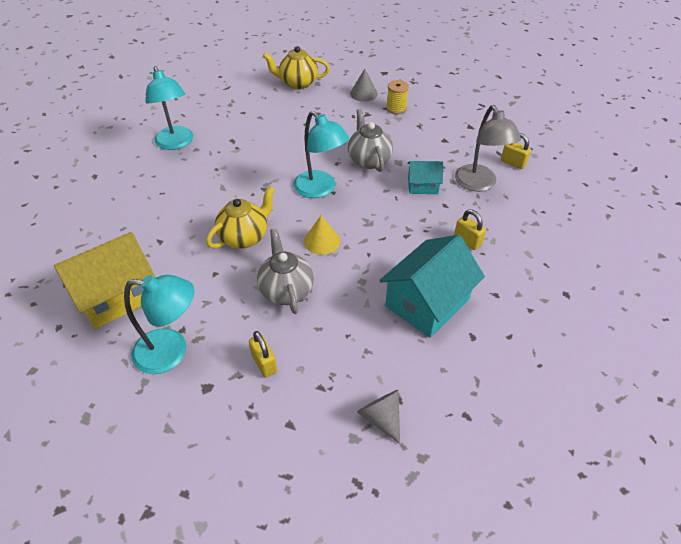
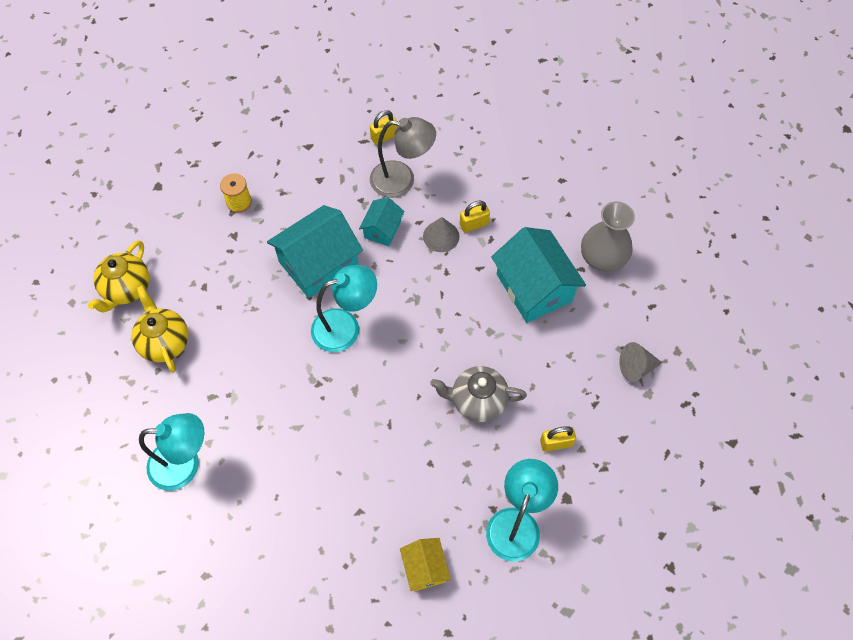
camera: 70 degrees left, 15 degrees up
yellow house [54,232,155,329] -> yellow house [400,538,451,591], size x0.53
yellow teapot [206,186,275,249] -> yellow teapot moved to [131,286,188,373]
yellow cone [304,215,340,255] -> none
grey teapot [348,109,393,172] -> turquoise house [267,205,363,298]
grey cone [350,69,378,102] -> grey cone moved to [423,217,459,252]
none -> grey vase [581,202,635,272]

